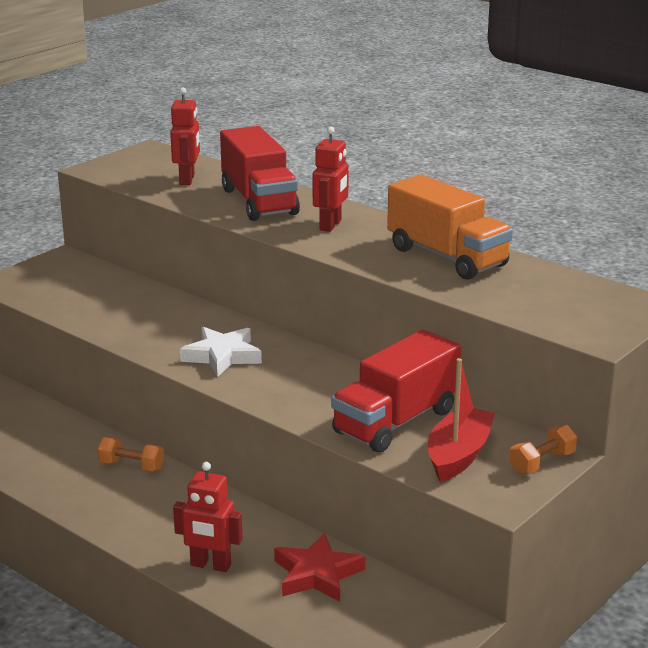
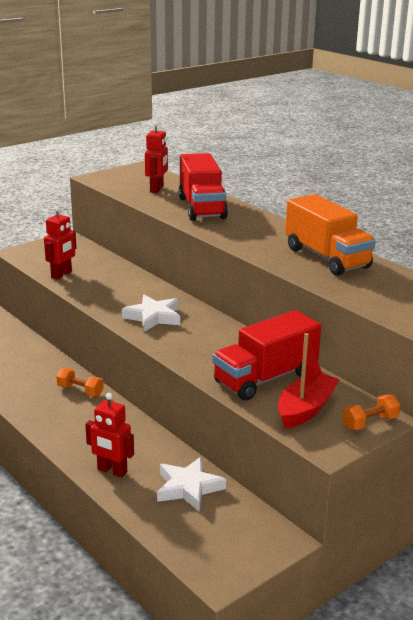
camera: 10 degrees right, 0 degrees up
red star [274,533,365,602] -> white star [157,457,226,511]
red robot [313,127,349,232] -> red robot moved to [44,206,76,280]

